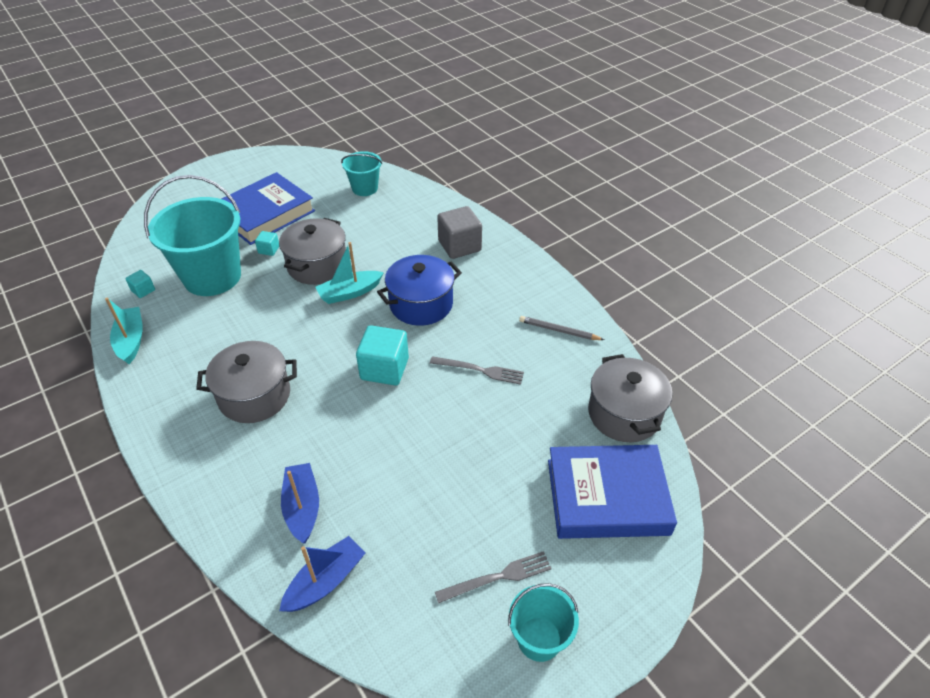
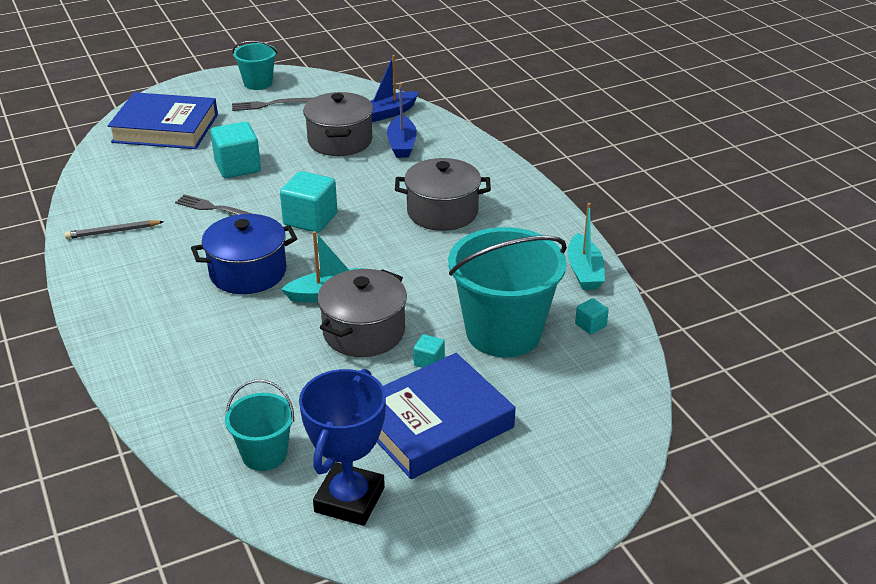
camera: 170 degrees left, 10 degrees down
grey cube [437,206,482,259] -> none
grey pencil [519,316,604,340] -> grey pencil turned 135 degrees clockwise [65,220,164,239]
grey pot [588,354,672,442] -> grey pot moved to [303,92,373,156]
none -> turquoise cube [210,122,261,178]
none -> blue trophy [299,369,386,526]

